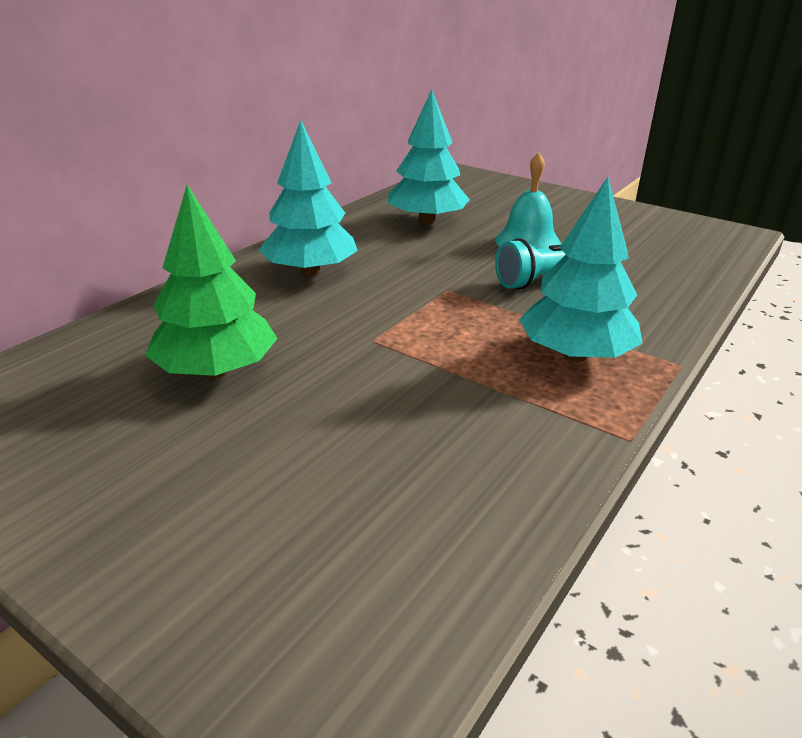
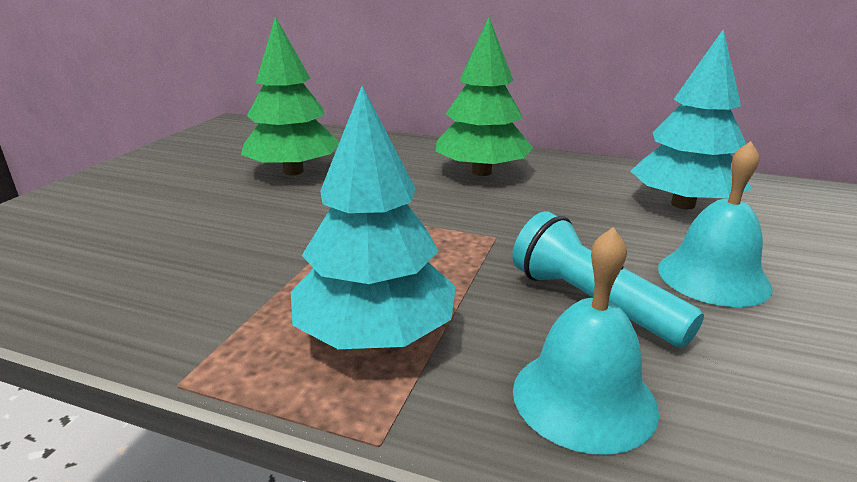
camera: 75 degrees right, 5 degrees down
turquoise tree [259,120,358,276] -> green tree [435,17,533,176]
none -> turquoise bell [513,227,659,455]

